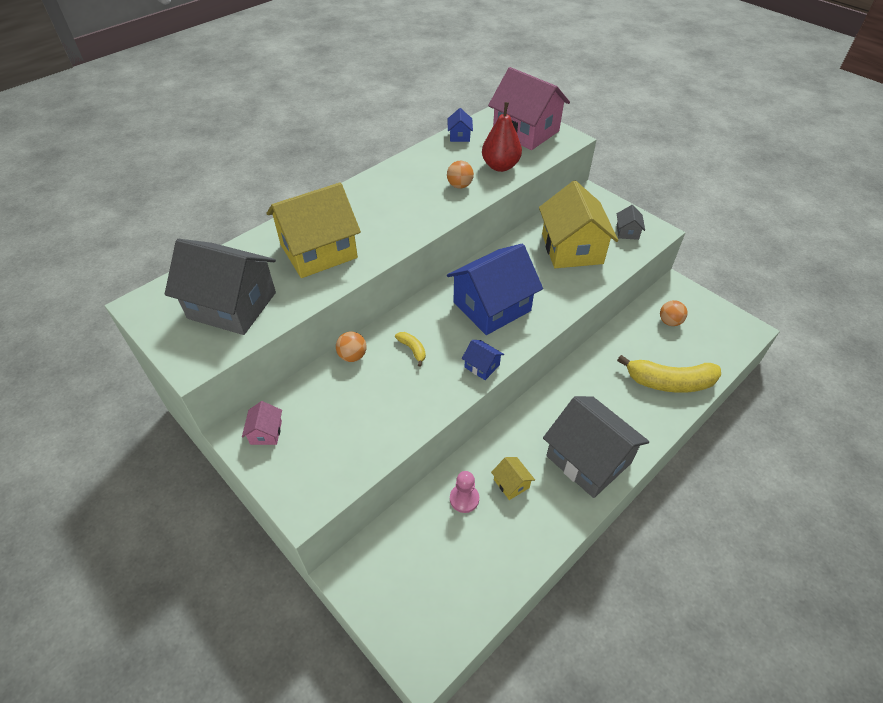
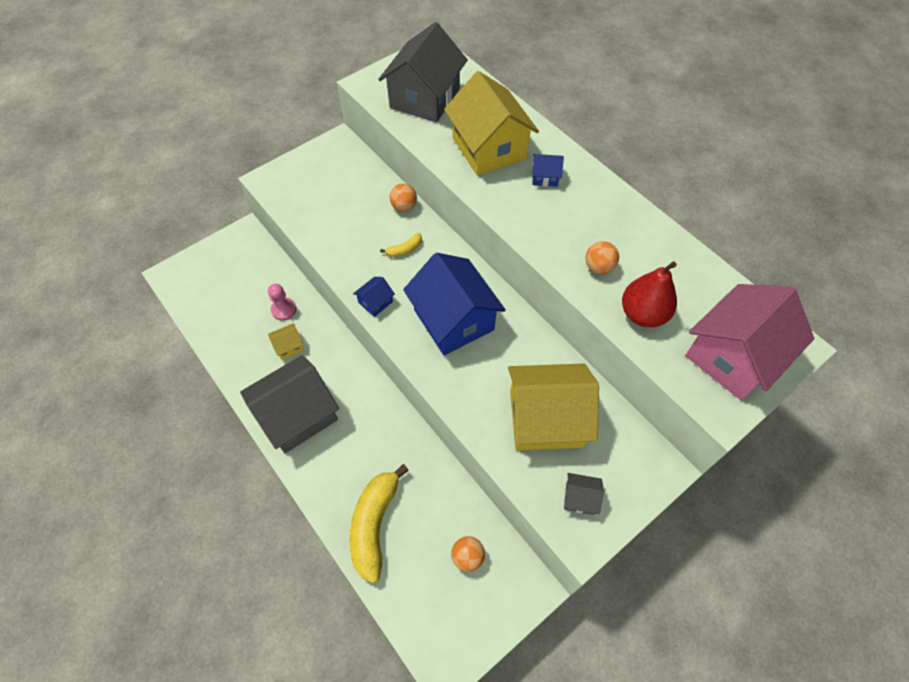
camera: 95 degrees right, 10 degrees up
pink house [242,401,282,445] -> none
blue house [448,108,473,142] -> blue house moved to [532,154,564,187]

